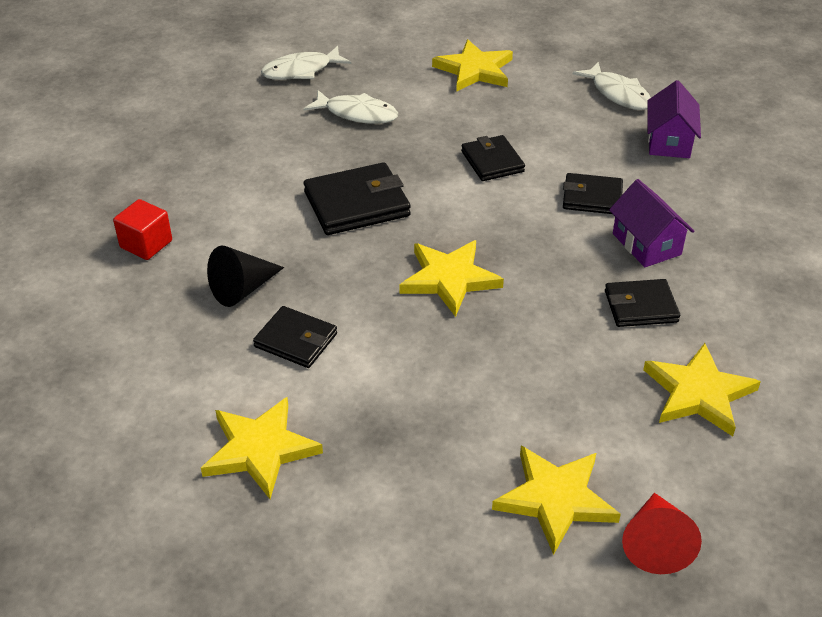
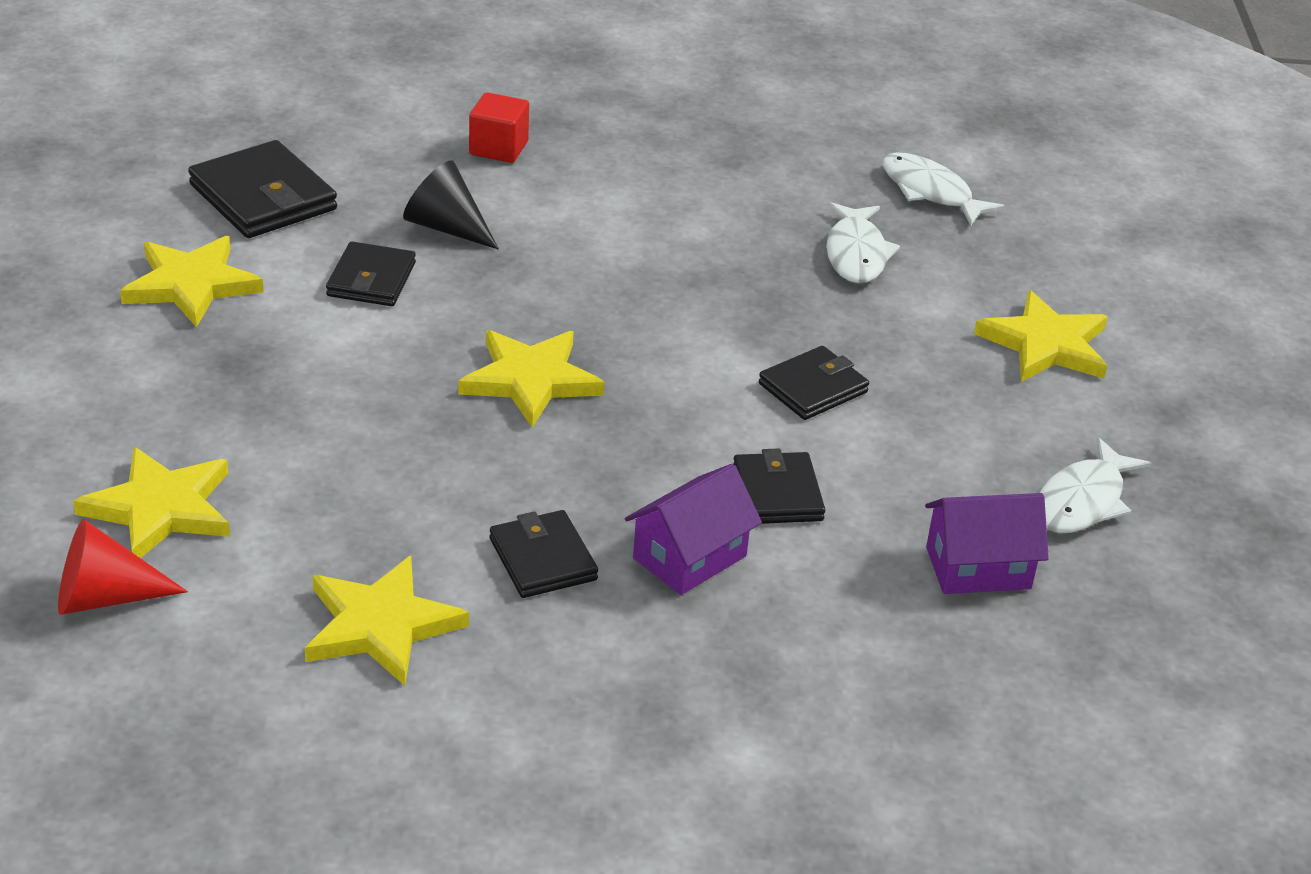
camera: 70 degrees right, 5 degrees down
black wallet [304,162,411,235] -> black wallet moved to [188,140,337,238]

